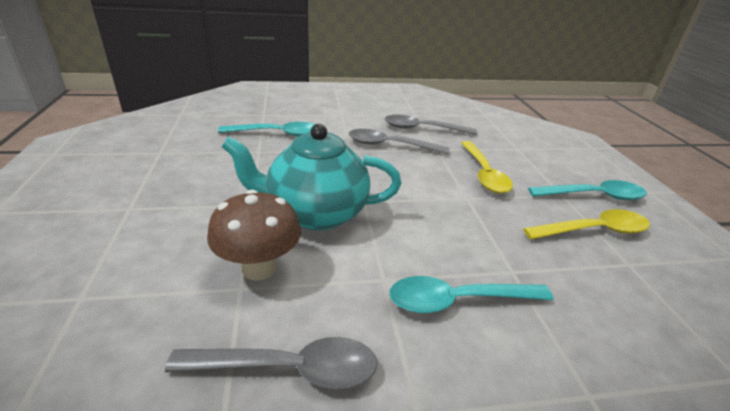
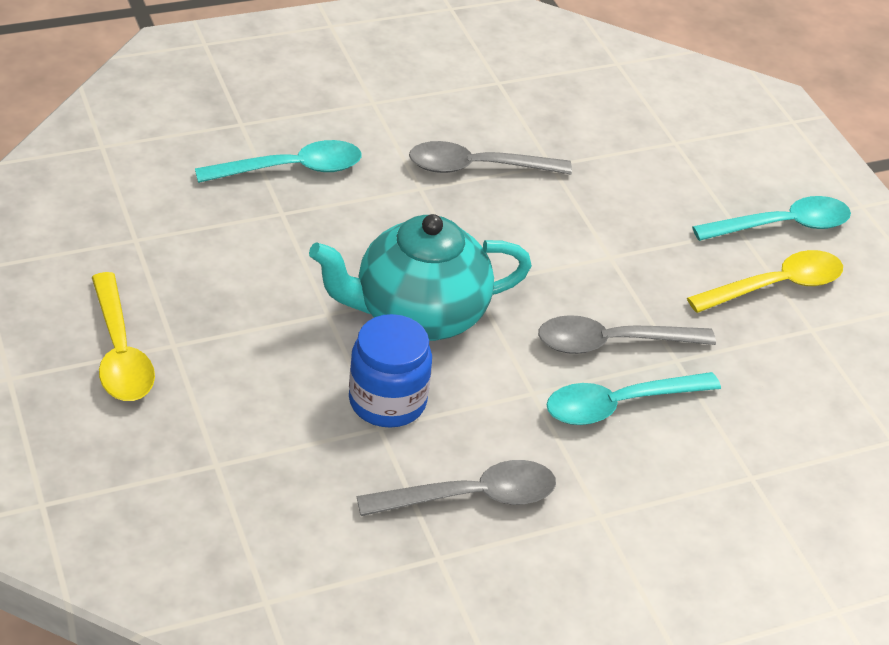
camera: 15 degrees left, 10 degrees up
brown mushroom [207,189,301,281] -> blue jar [349,314,432,428]
grey spoon [384,115,477,135] -> grey spoon moved to [538,315,716,354]
yellow spoon [461,141,513,194] -> yellow spoon moved to [92,272,155,401]

